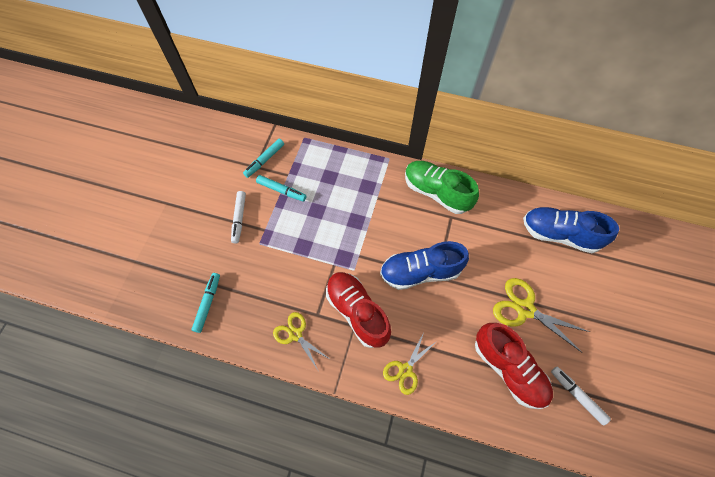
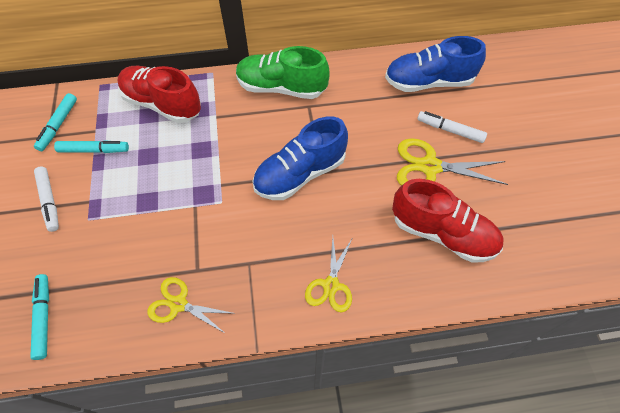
camera: 25 degrees left, 5 degrees down
red shoe [326,272,391,348] -> red shoe moved to [118,66,201,123]
white marker [551,367,611,425] -> white marker moved to [417,111,487,143]

